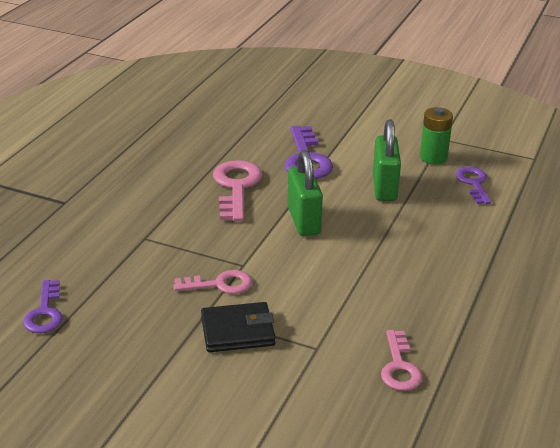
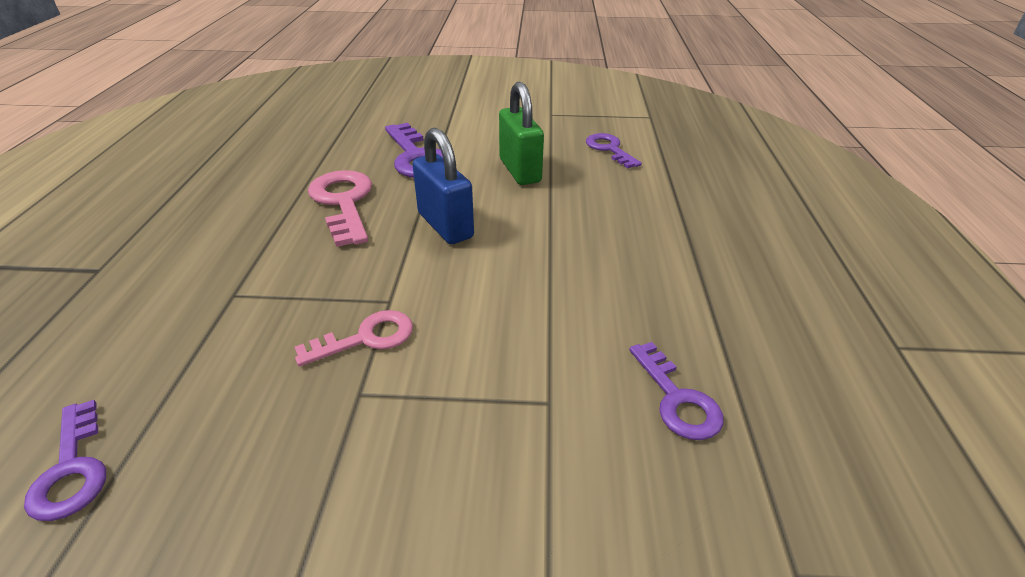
camera: 20 degrees left, 5 degrees up
black wallet [201,302,276,352] -> none
green padlock [288,150,323,236] -> blue padlock [412,128,474,244]
pink key [381,330,422,391] -> purple key [629,342,723,440]
green battery [420,107,453,164] -> none

